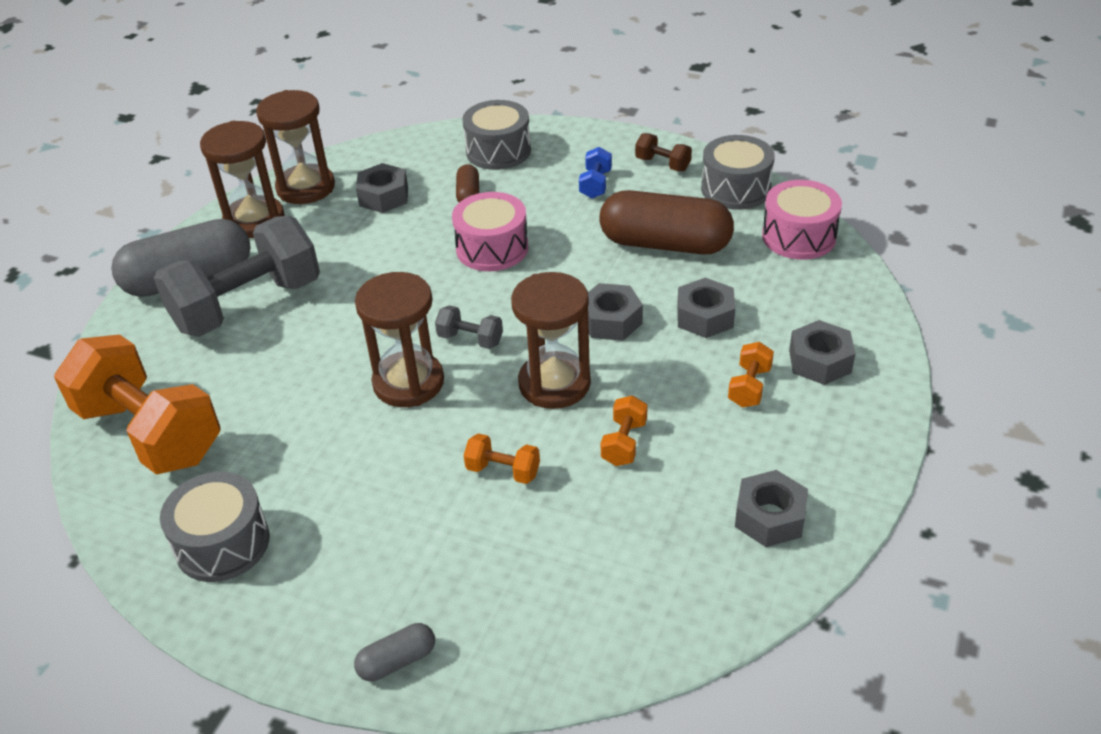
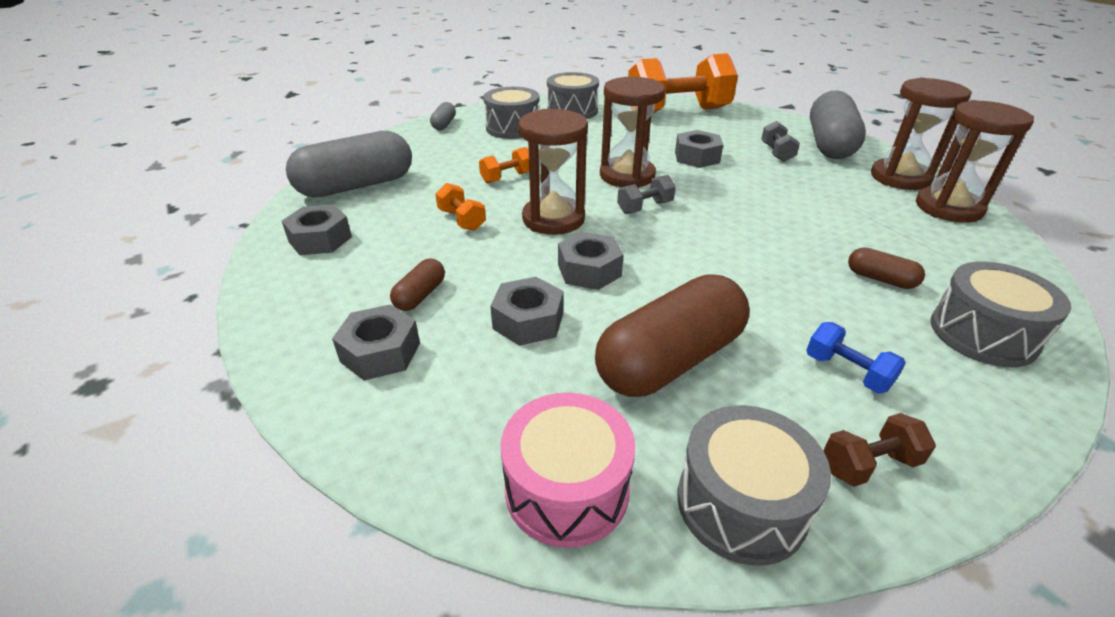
camera: 125 degrees right, 5 degrees down
grey dumbbell [154,216,320,337] -> grey dumbbell [761,121,800,162], size x0.41
grey nut [356,163,408,213] -> grey nut moved to [675,130,723,168]
pink drum [452,192,528,271] -> none
orange dumbbell [728,342,774,408] -> brown capsule [390,258,445,311]
none -> grey capsule [286,131,412,197]
none -> grey drum [483,87,540,139]

